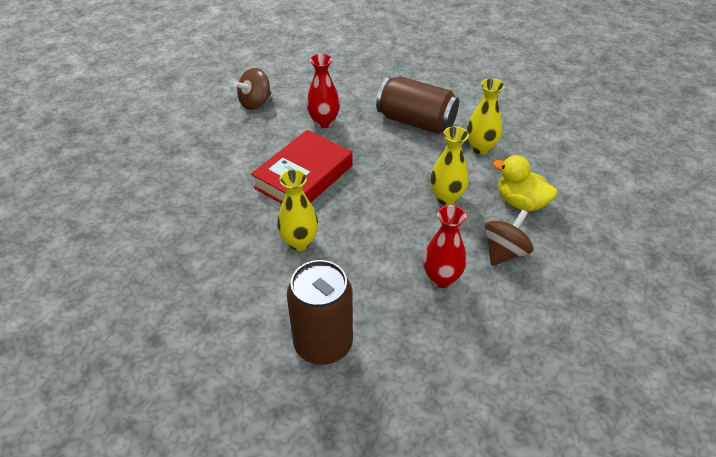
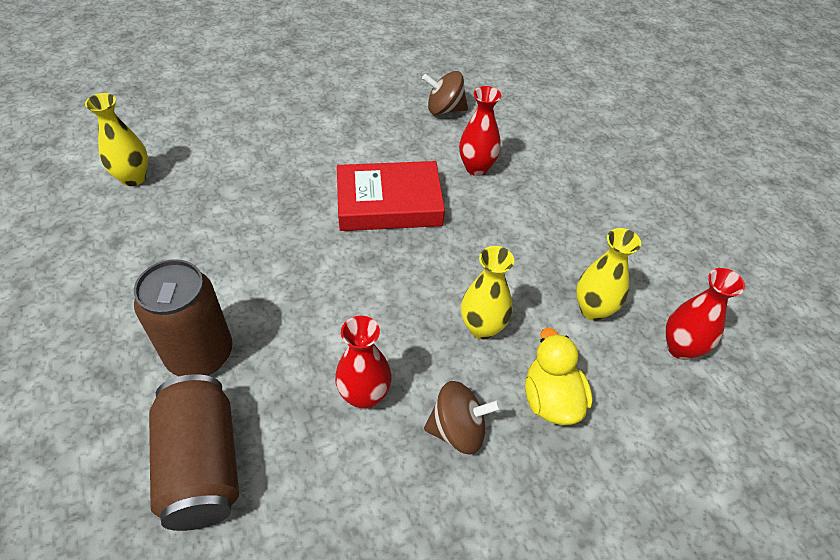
camera: 45 degrees right, 5 degrees up
yellow vase [277,170,318,251] -> yellow vase moved to [85,93,148,186]
brown can [376,76,459,134] -> brown can moved to [149,374,239,531]
none -> red vase [666,268,745,360]

